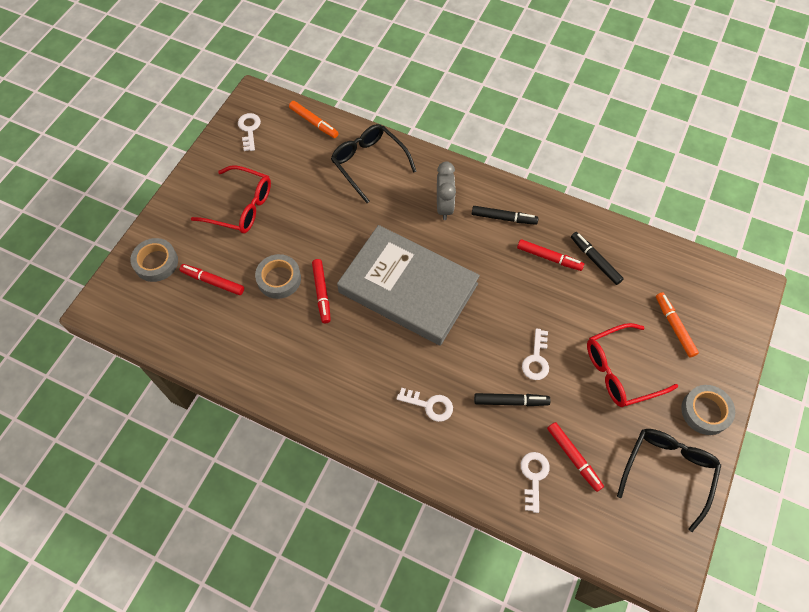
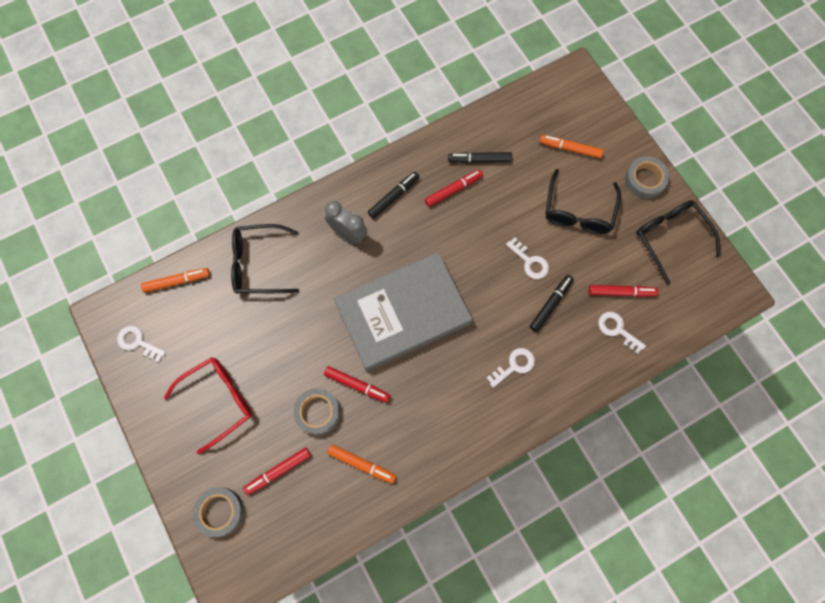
camera: 55 degrees left, 10 degrees up
red glasses [587,323,678,407] -> black glasses [546,169,621,234]
none -> orange marker [327,445,396,484]

